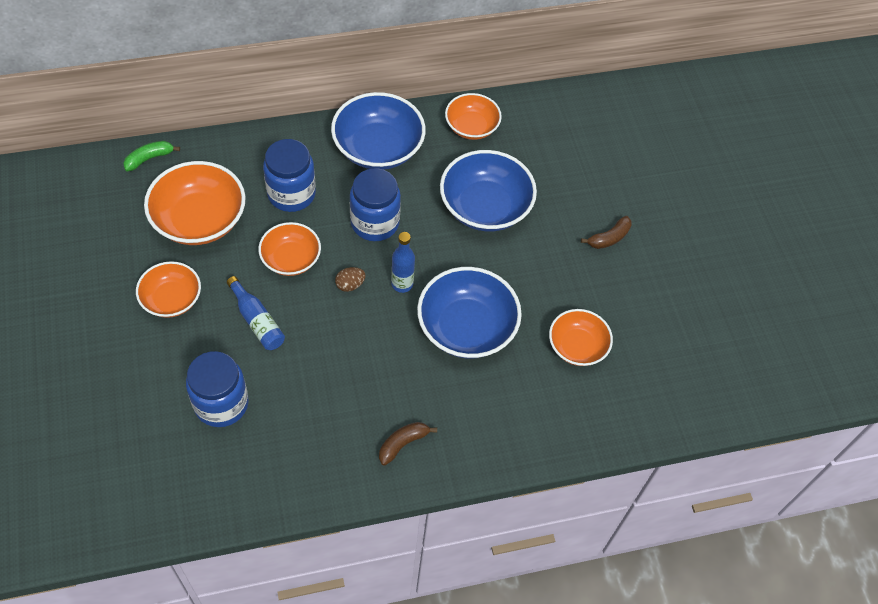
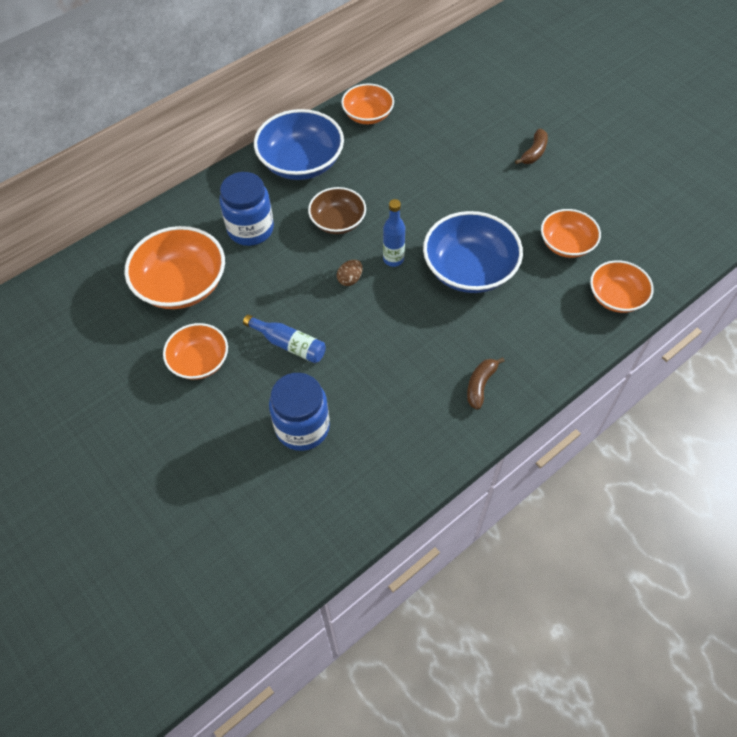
camera: 20 degrees left, 0 degrees up
green banana [123,141,180,171] -> none
orange bowl [258,222,321,276] -> orange bowl moved to [590,260,654,313]
blue jar [350,168,401,241] -> brown bowl [308,187,366,234]
blue bowl [440,150,537,232] -> none

